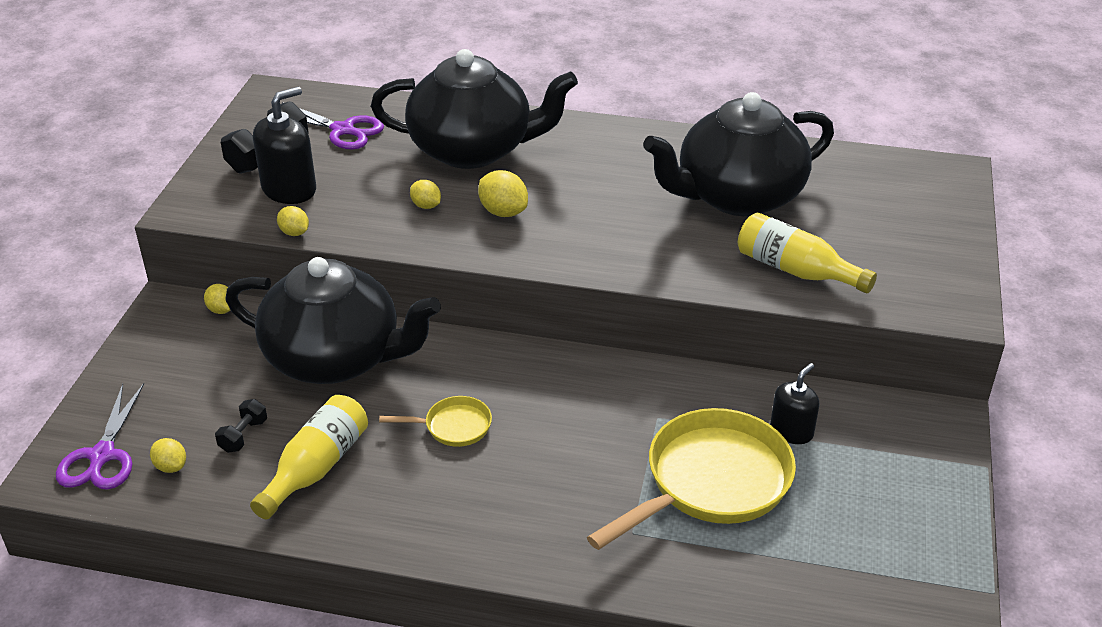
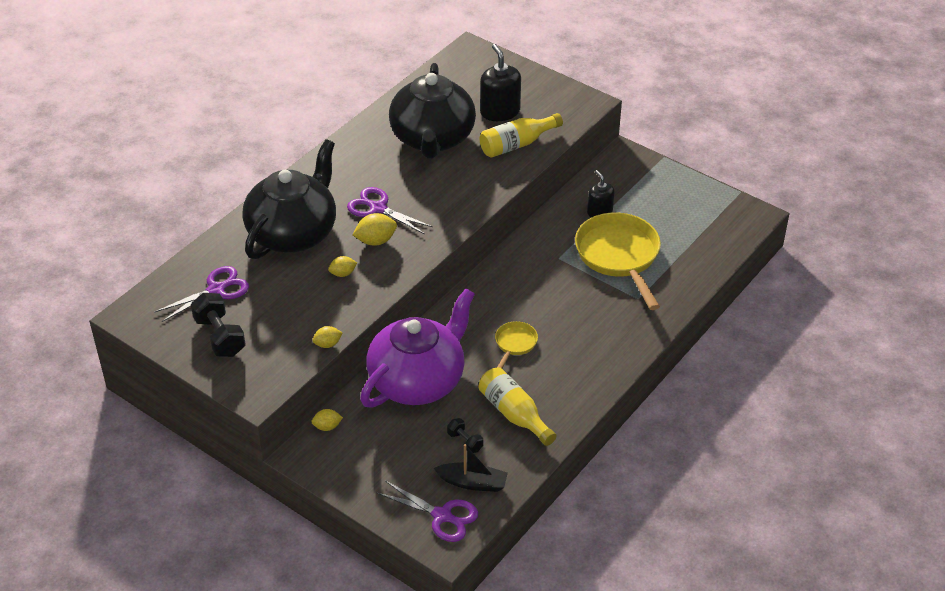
camera: 65 degrees left, 5 degrees up
yellow lemon [150,438,186,473] -> black boat [434,444,508,492]
black teapot [225,257,441,384] -> purple teapot [360,288,475,408]
black soap dispenser [253,87,316,204] -> black soap dispenser moved to [480,44,521,121]
none -> purple scissors [347,187,433,234]

